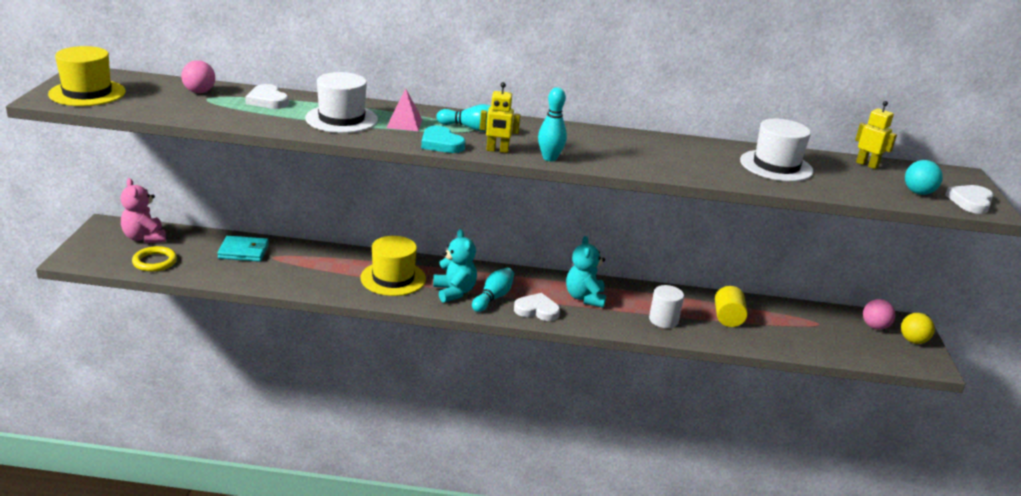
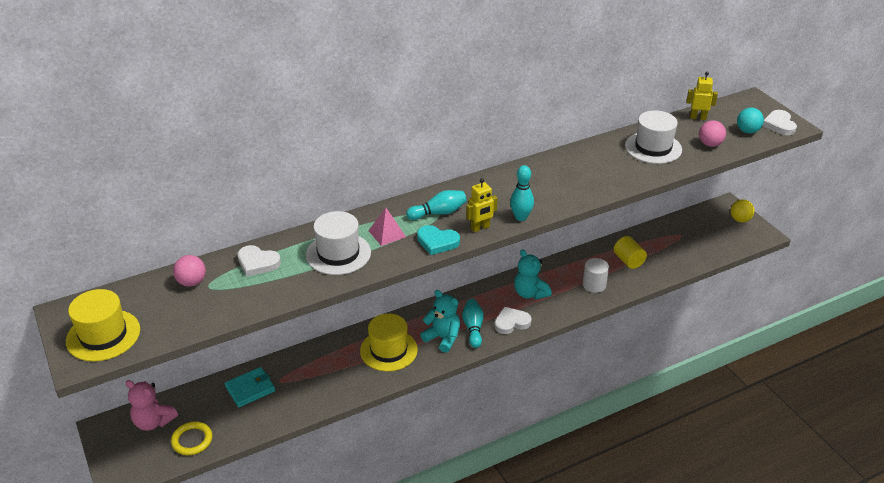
camera: 30 degrees left, 10 degrees up
pink ball [863,299,896,330] -> pink ball moved to [699,120,726,147]

